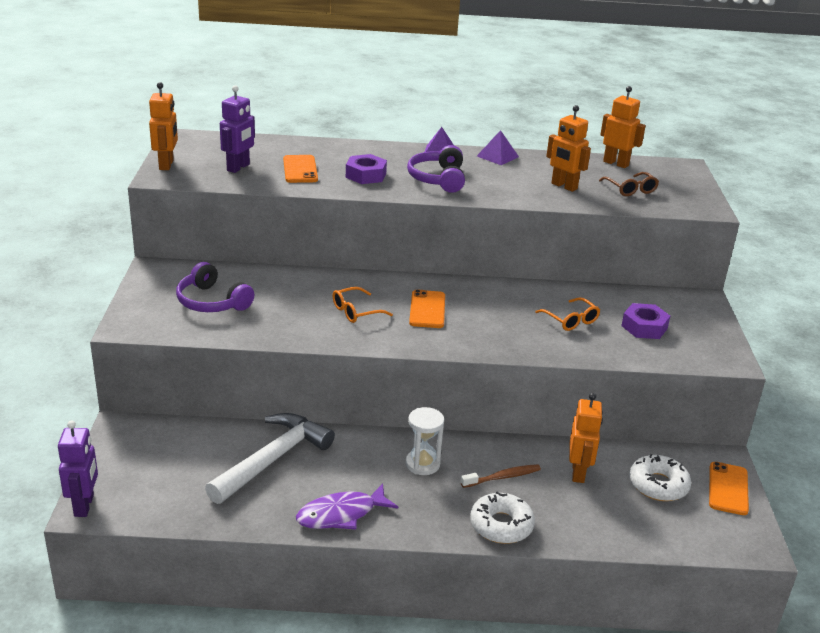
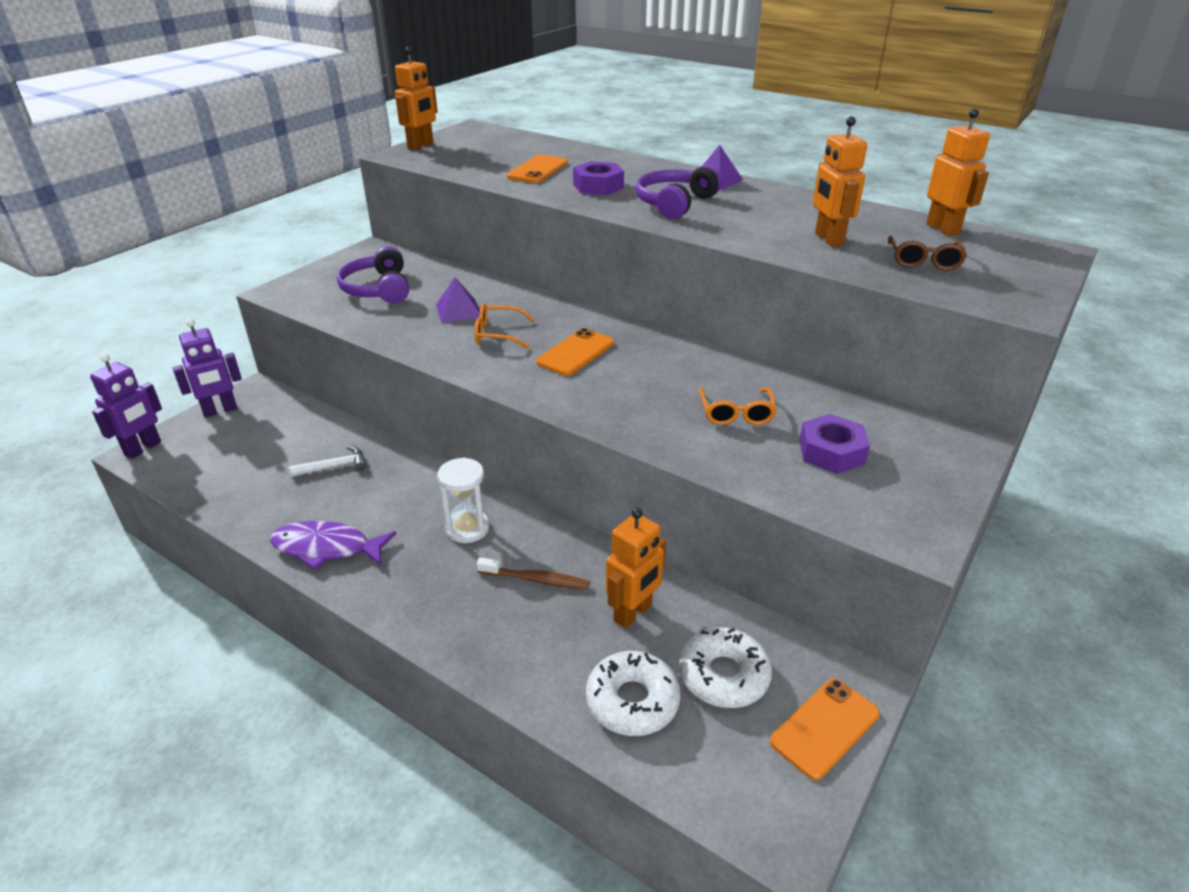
camera: 35 degrees right, 5 degrees up
white hammer [205,413,335,504] -> white hammer [289,446,367,477], size x0.45
purple robot [220,85,255,173] -> purple robot moved to [173,319,242,417]
white donut [470,492,535,544] -> white donut moved to [586,651,681,736]
purple pyramid [477,130,519,165] -> purple pyramid moved to [436,277,480,323]

